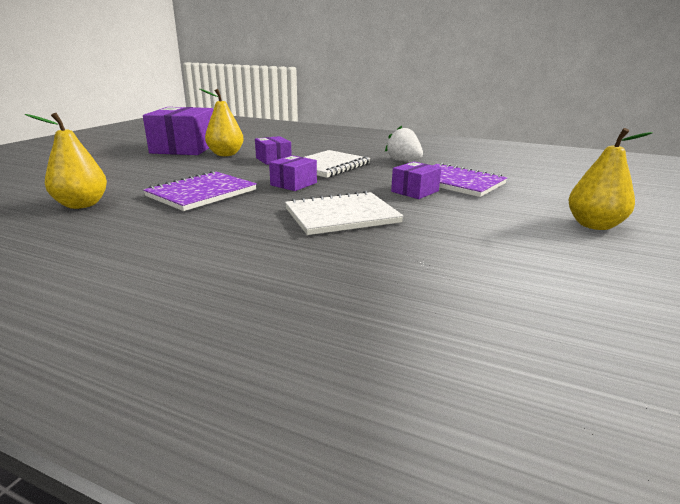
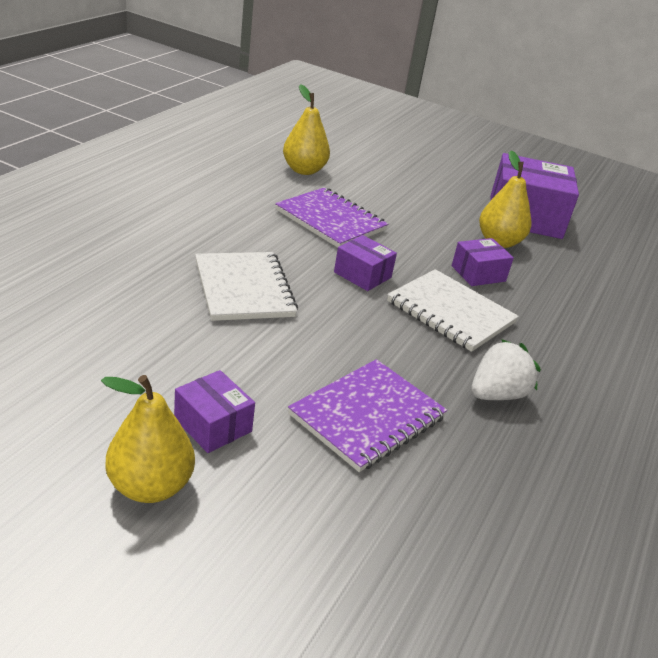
camera: 90 degrees right, 10 degrees up
purple box [391,162,441,199] -> purple box moved to [174,370,255,453]

